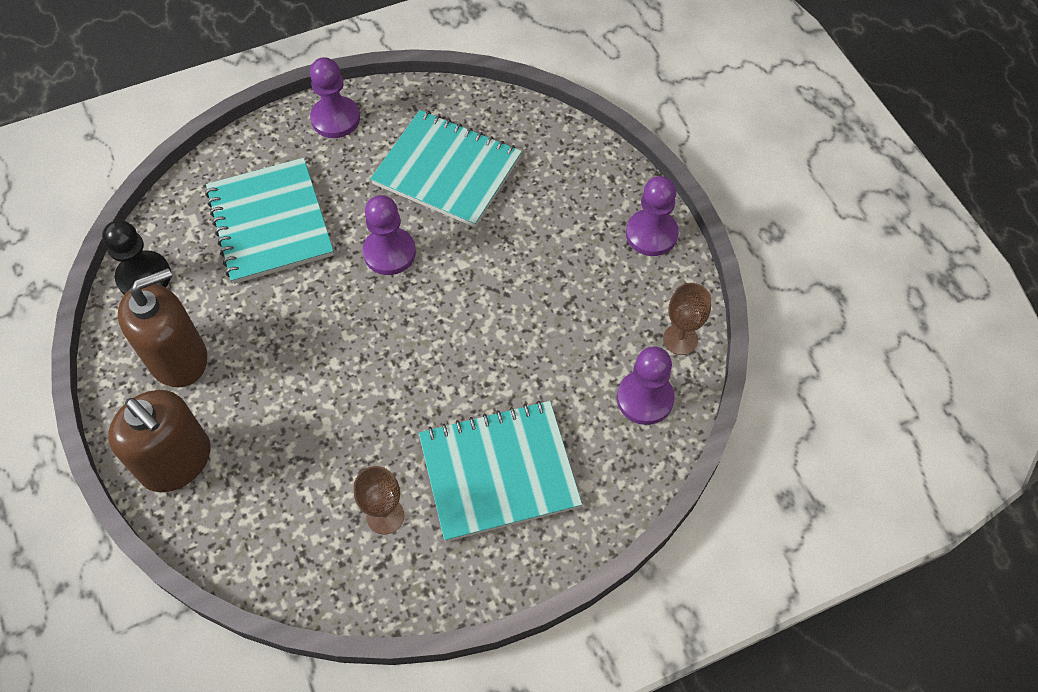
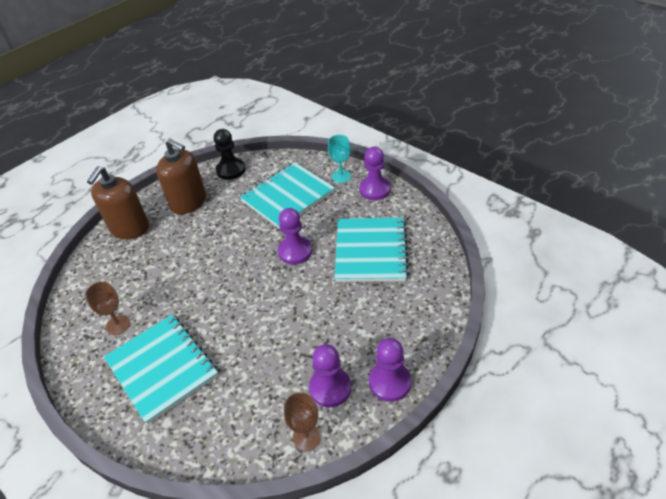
camera: 70 degrees right, 15 degrees down
purple pawn [617,346,675,425] -> purple pawn moved to [309,344,351,407]
none -> turquoise goblet [328,135,351,183]

